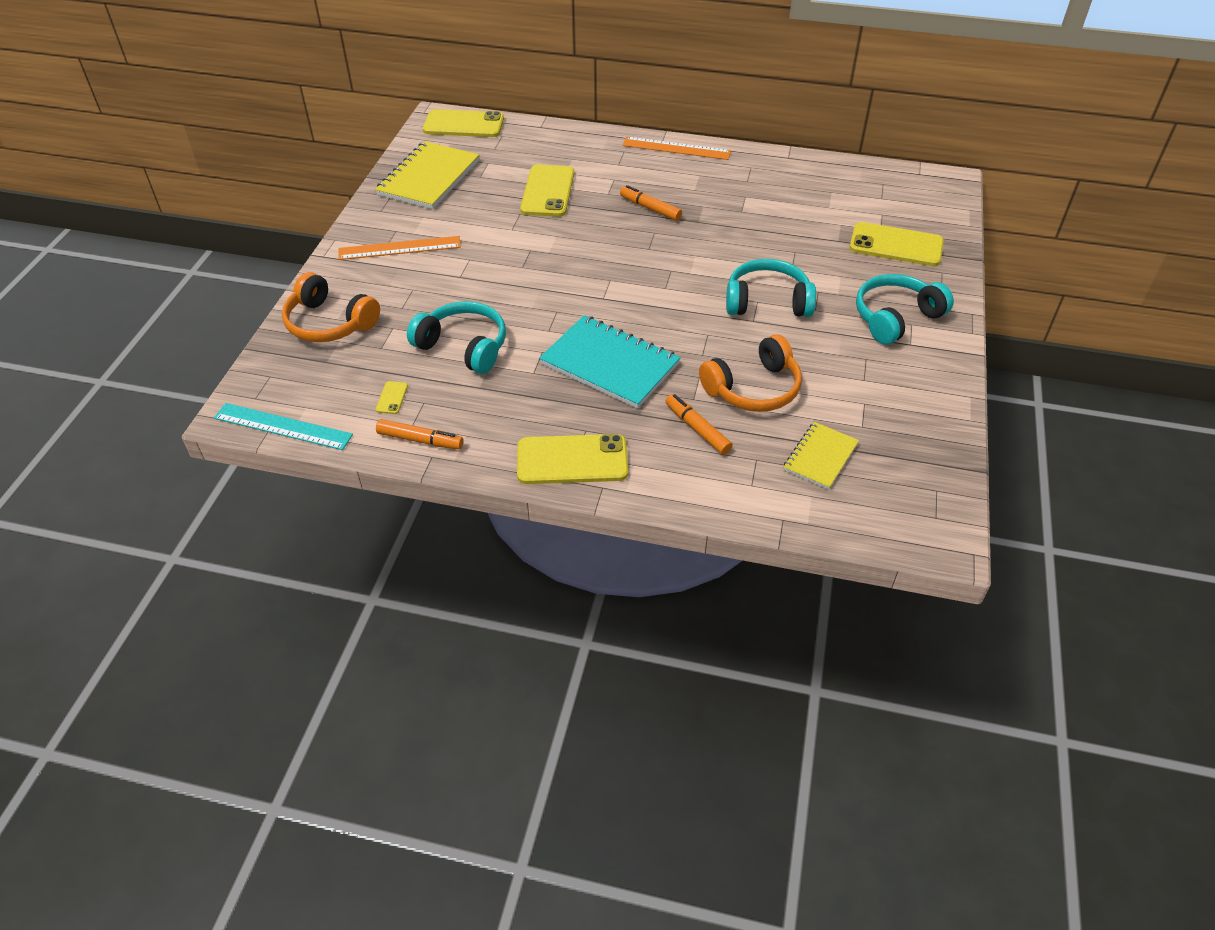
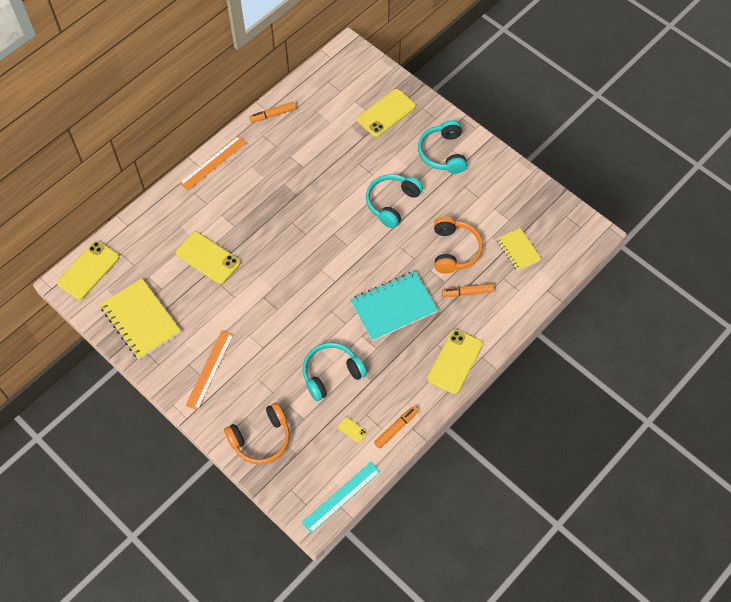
camera: 60 degrees left, 15 degrees up
orange marker [620,185,682,221] -> orange marker moved to [249,101,296,123]

